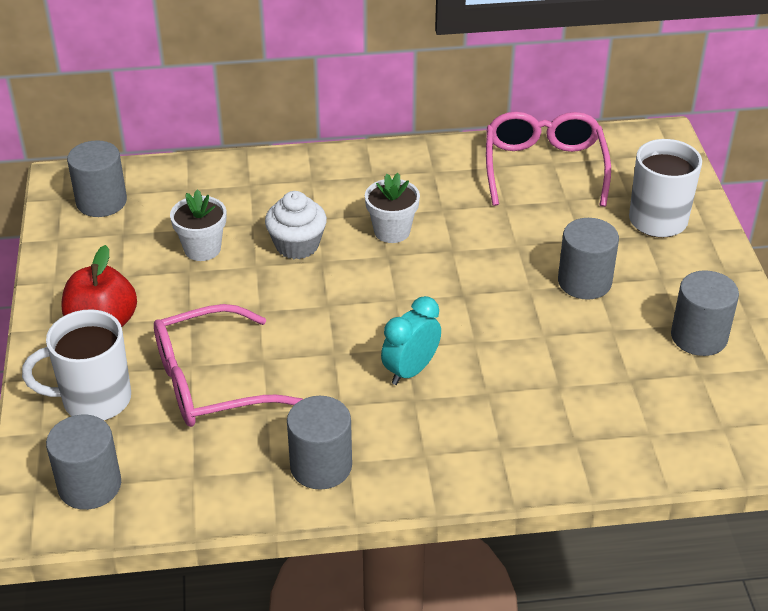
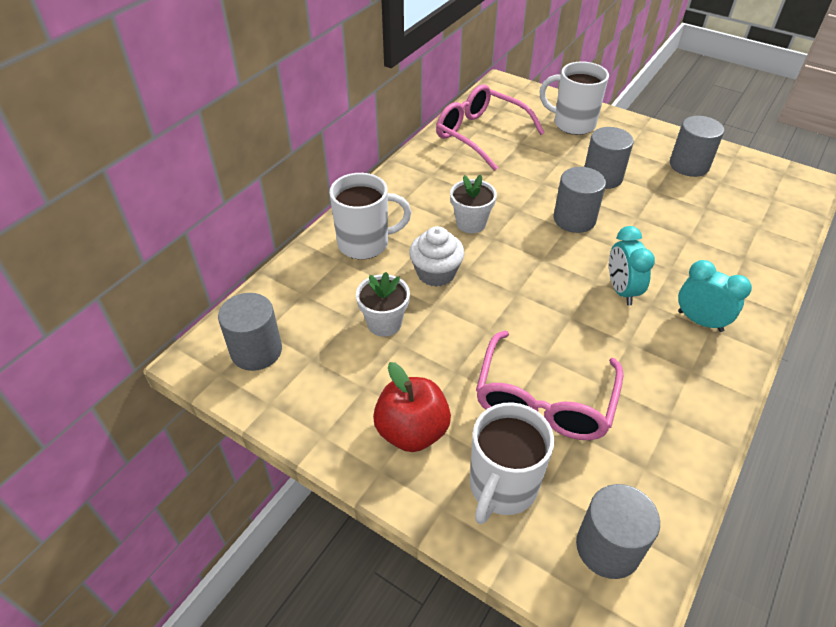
camera: 50 degrees left, 5 degrees up
grey cylinder [287,396,352,490] -> grey cylinder moved to [554,167,606,233]
none -> white mug [329,173,411,260]
none -> turquoise clock [678,260,752,332]

